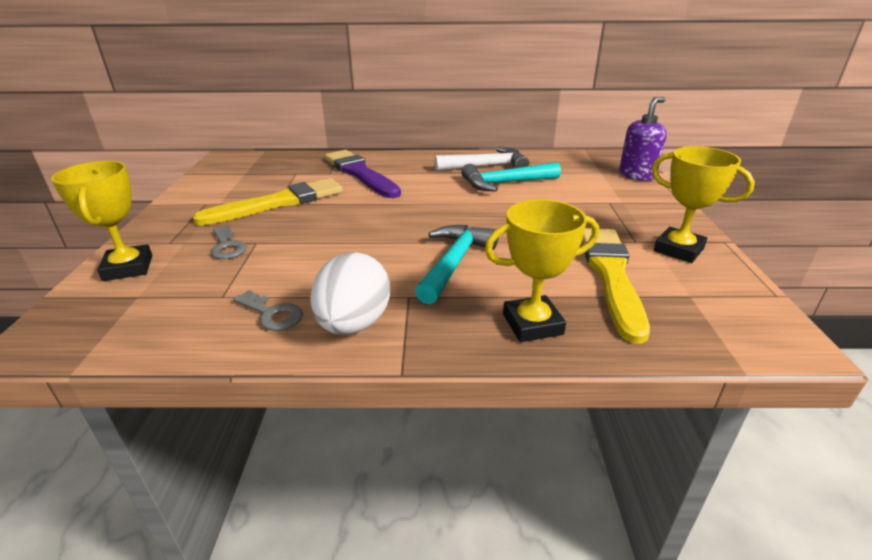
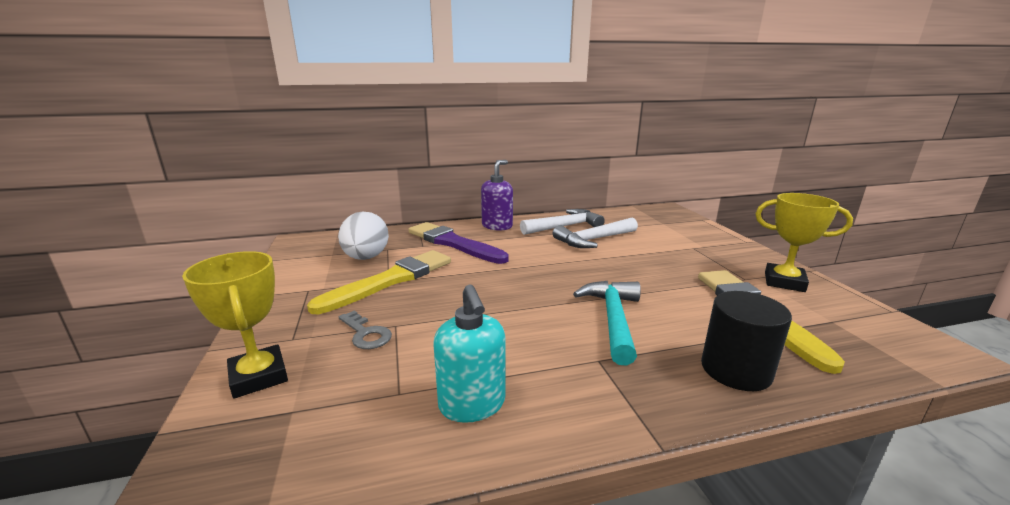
camera: 15 degrees left, 10 degrees down
grey key [233,290,303,331] -> turquoise soap dispenser [433,285,505,423]
white egg [310,252,390,335] -> white egg moved to [338,212,389,260]
turquoise hammer [461,162,561,191] -> white hammer [553,218,638,248]
yellow trophy [484,199,599,342] -> black cylinder [701,291,792,391]
purple soap dispenser [619,97,667,181] -> purple soap dispenser moved to [481,160,513,231]

